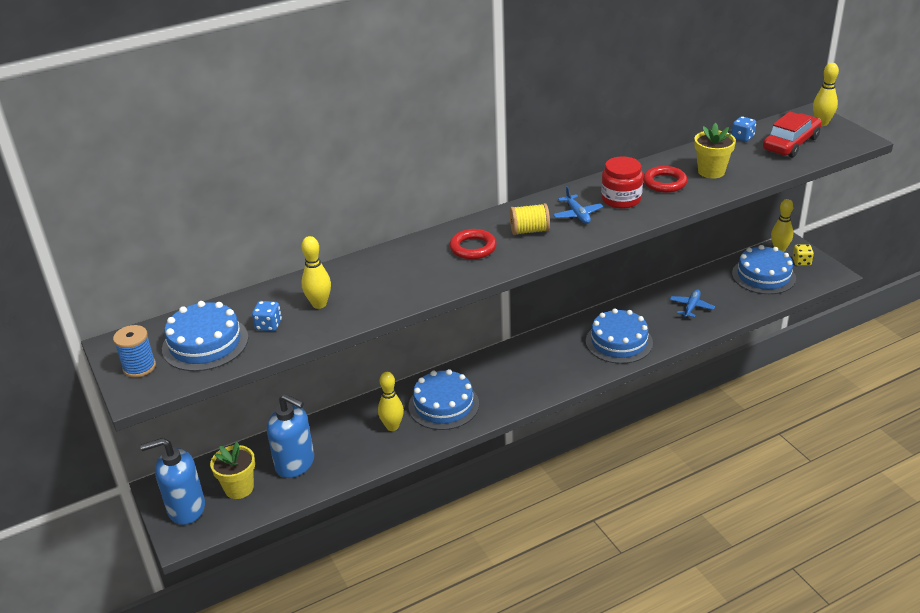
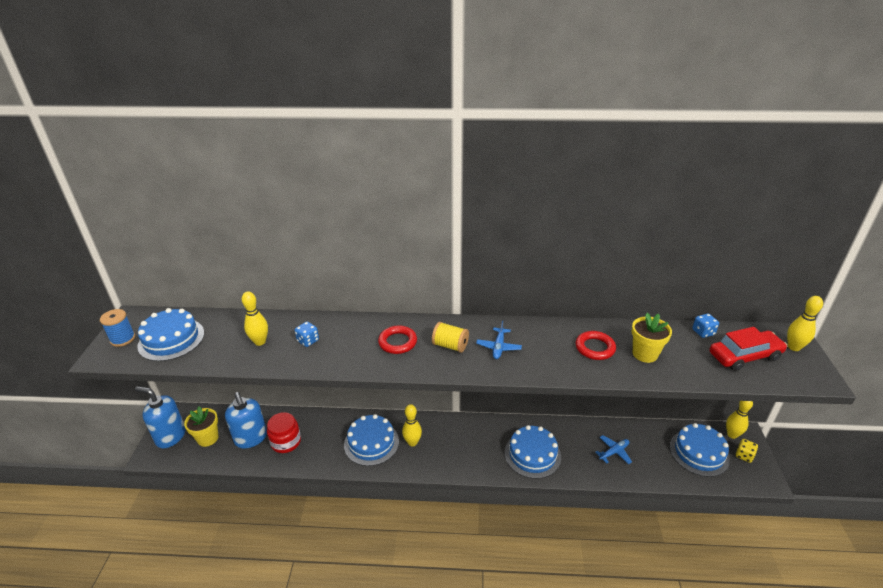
camera: 30 degrees right, 0 degrees up
blue dice [252,301,282,331] -> blue dice moved to [295,322,319,347]
yellow bowling pin [378,372,404,431] -> yellow bowling pin moved to [402,404,422,446]
red jar [601,156,643,209] -> red jar moved to [267,412,301,453]

